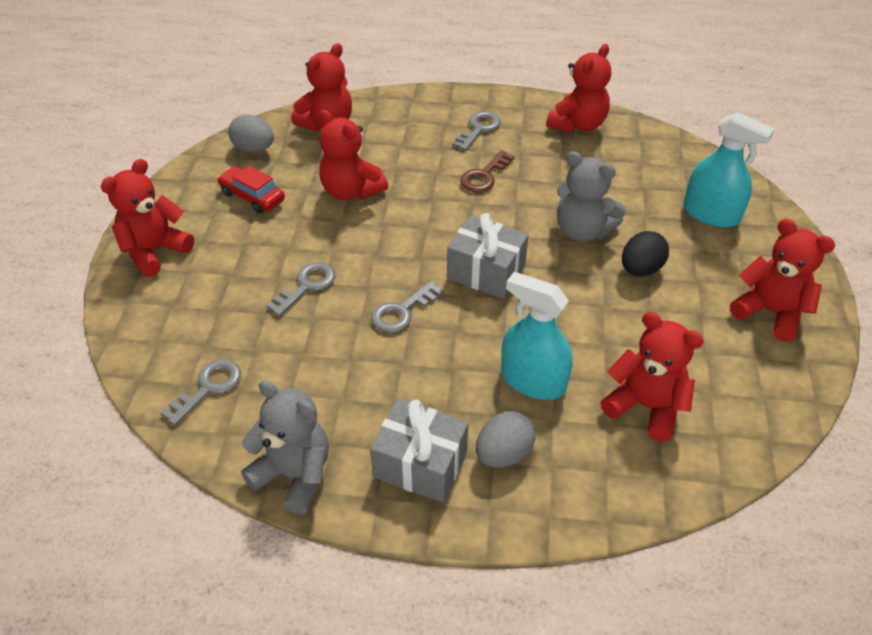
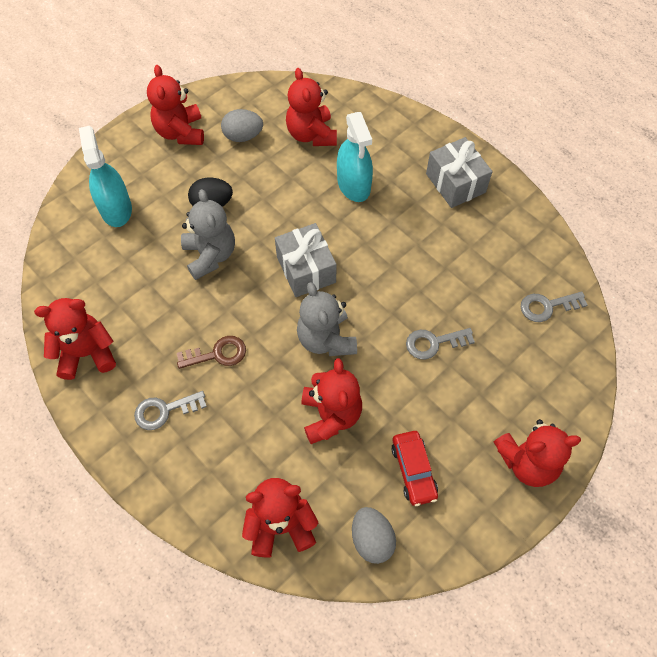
camera: 140 degrees left, 15 degrees up
grey teddy bear [241,380,329,514] -> grey teddy bear moved to [297,282,357,356]
grey key [371,281,444,333] -> none
grey egg [476,411,536,468] -> grey egg moved to [221,109,263,142]

